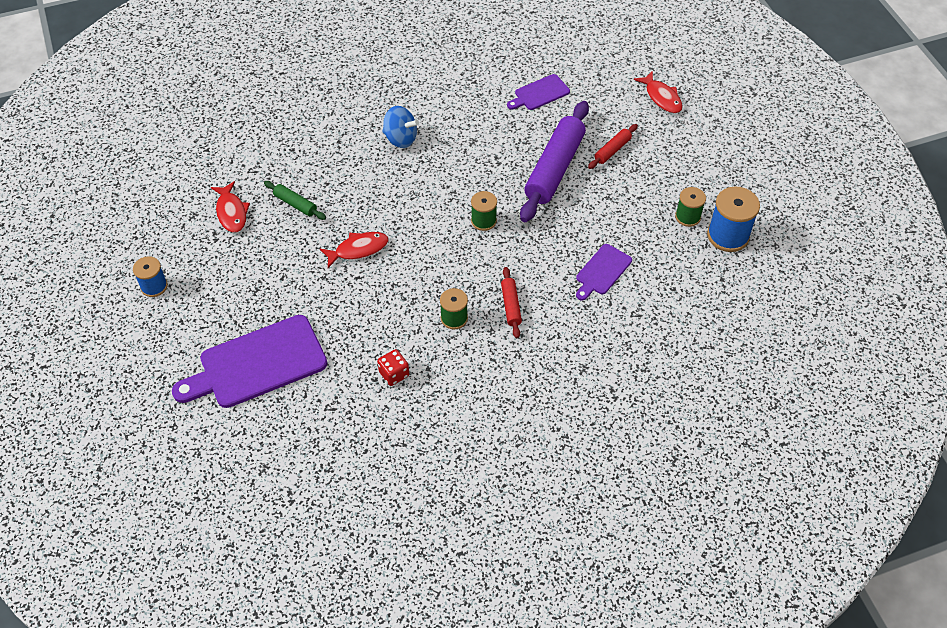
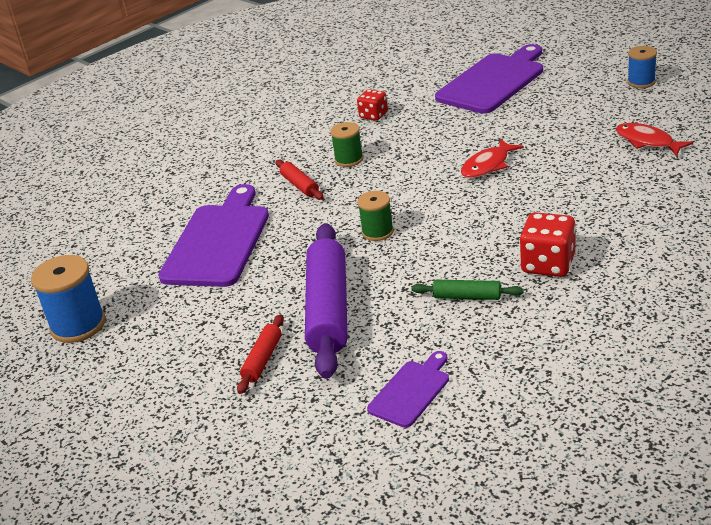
camera: 160 degrees right, 20 degrees down
green rolling pin [264,181,326,220] -> green rolling pin moved to [411,279,524,300]
blue spinning top [382,106,419,148] -> red dice [520,212,576,277]
purple cutting board [576,244,632,300] -> purple cutting board [158,184,269,287], size x1.93
red fish [634,71,683,113] -> none
green spool [675,187,706,227] -> none

